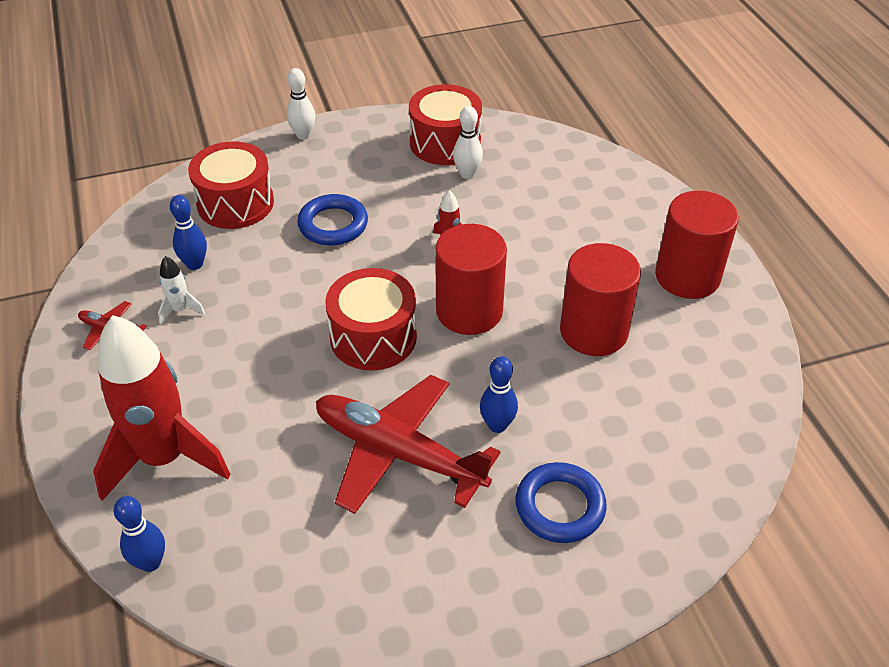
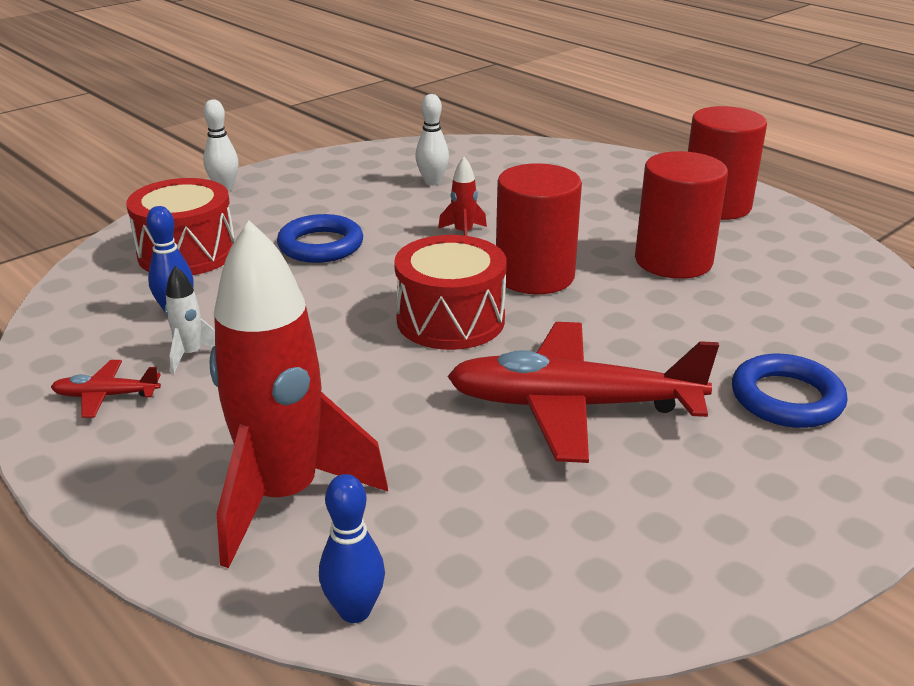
camera: 25 degrees left, 15 degrees down
red drum [409,84,482,165] -> none
blue bowling pin [480,356,518,433] -> none

